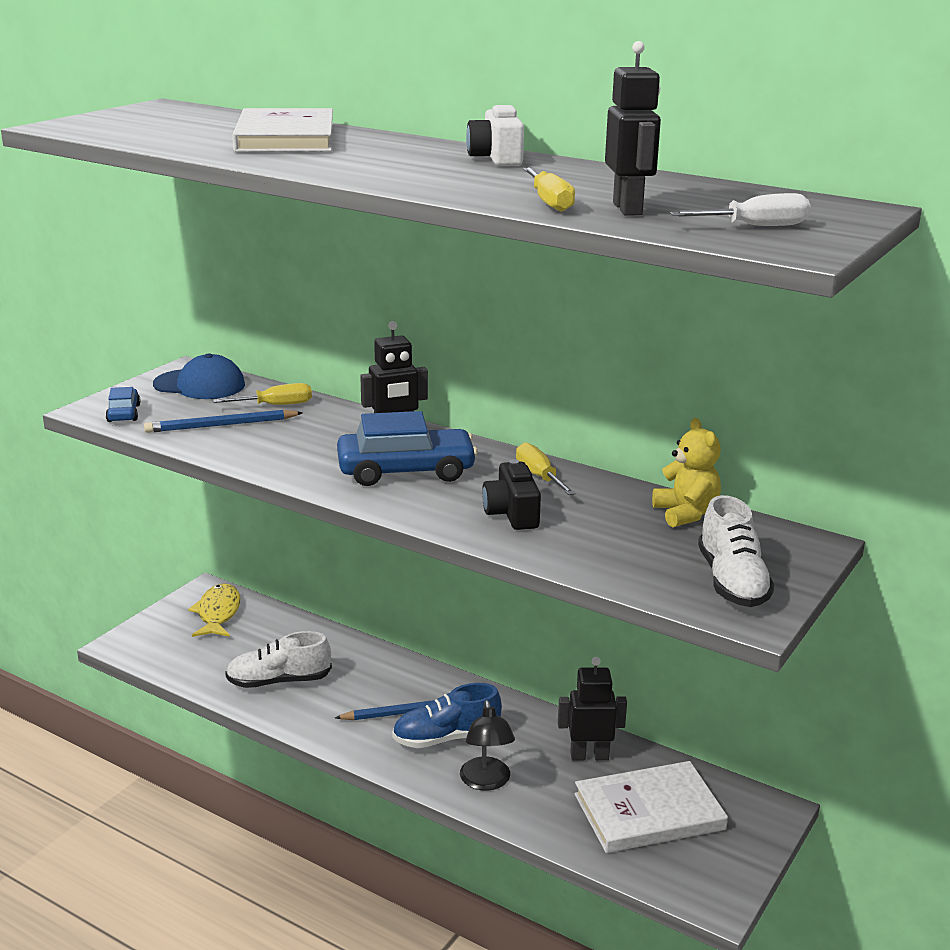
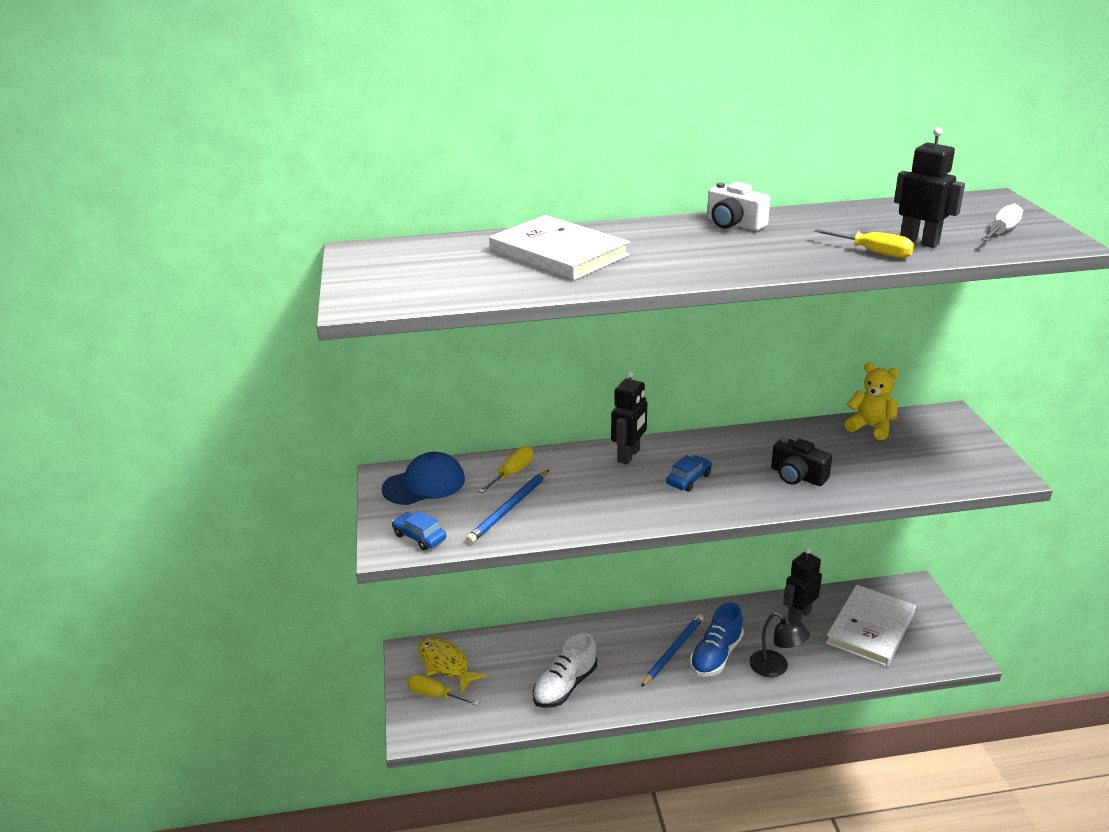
camera: 40 degrees left, 5 degrees up
blue car [337,411,478,486] -> blue car [666,455,712,492], size x0.50
yellow screwdriver [516,442,576,495] -> yellow screwdriver moved to [407,674,480,706]
white shoe [698,495,775,607] -> none

